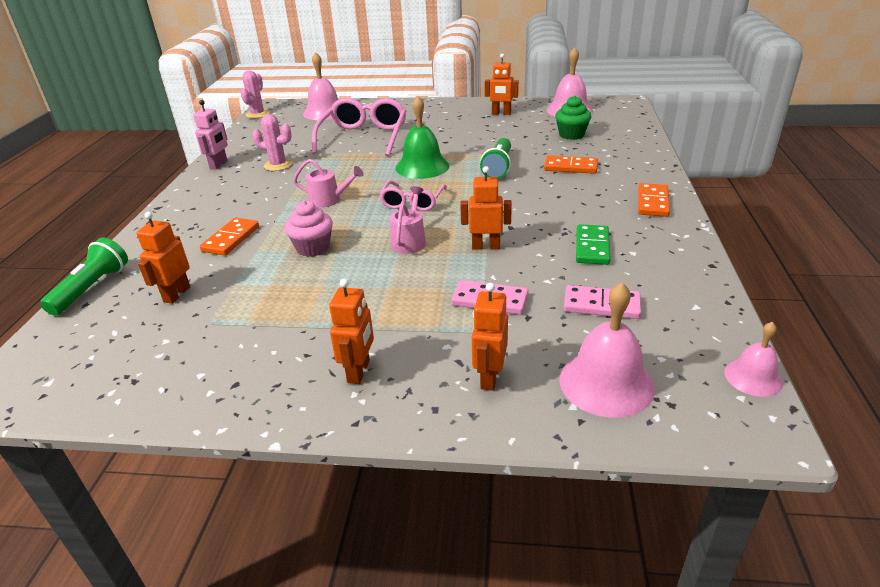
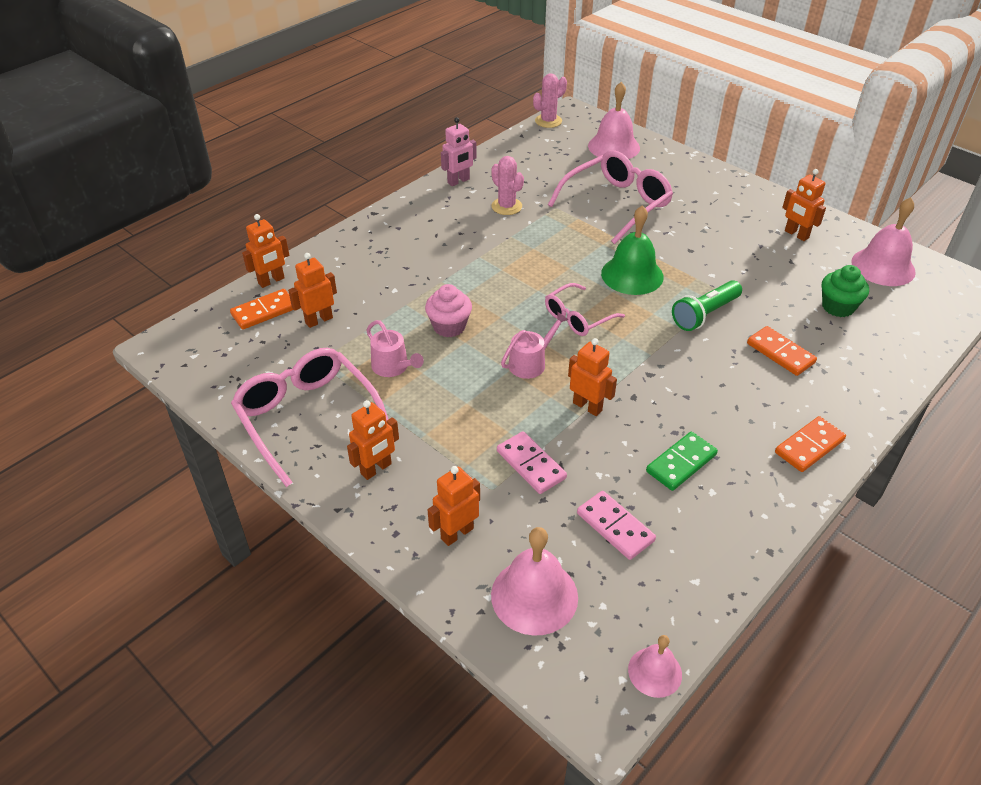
camera: 35 degrees right, 10 degrees up
green flashlight [40,238,128,315] -> orange robot [242,214,289,288]
orange domino [200,218,259,256] -> orange domino moved to [230,289,294,330]
pink watering can [293,159,364,208] -> pink watering can moved to [366,320,424,377]
none -> pink glasses [231,348,388,487]

